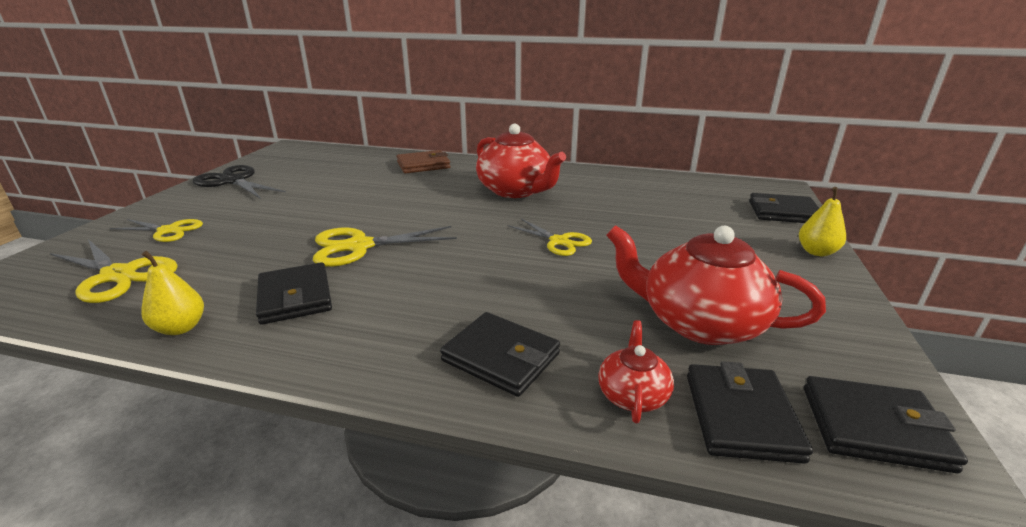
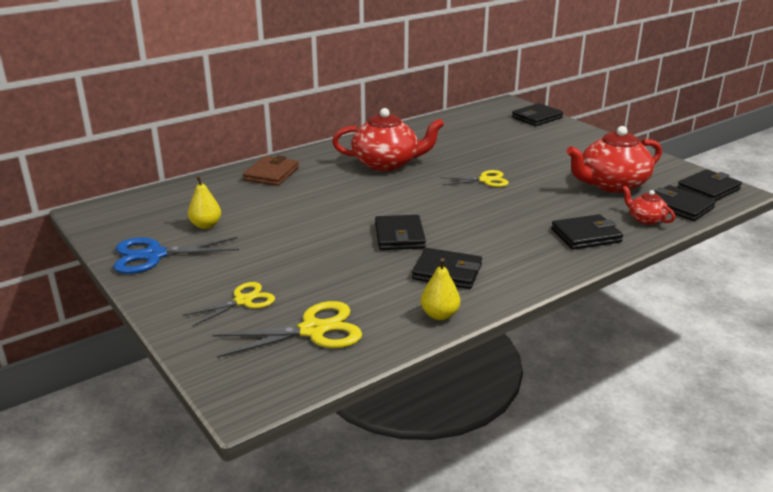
camera: 50 degrees left, 0 degrees up
black scissors [192,165,286,199] -> blue scissors [114,237,239,274]
yellow scissors [313,226,457,267] -> black wallet [375,215,426,250]
yellow pear [799,187,846,256] -> yellow pear moved to [188,176,221,229]

